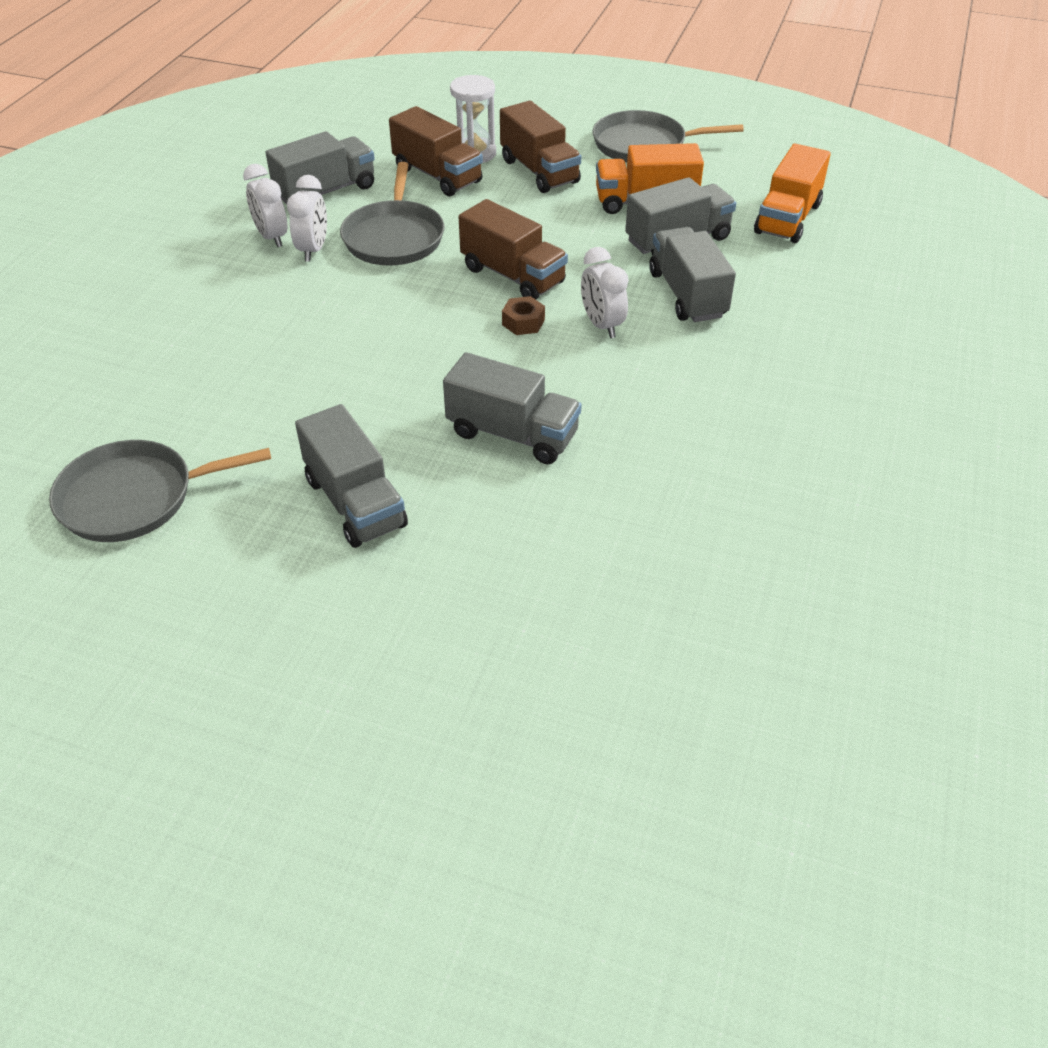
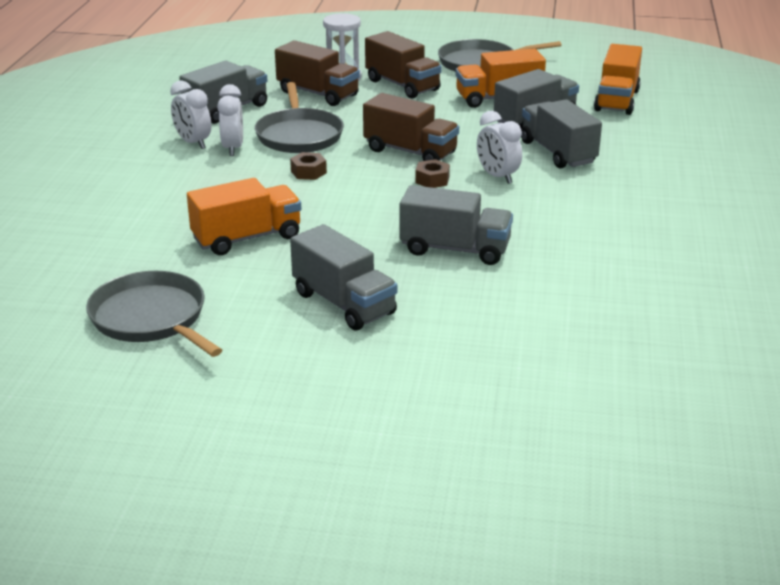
camera: 10 degrees left, 15 degrees down
grey pan [49,440,271,542] -> grey pan turned 75 degrees clockwise [86,271,222,357]
none -> orange truck [187,178,301,255]
none -> brown nut [290,152,327,180]

